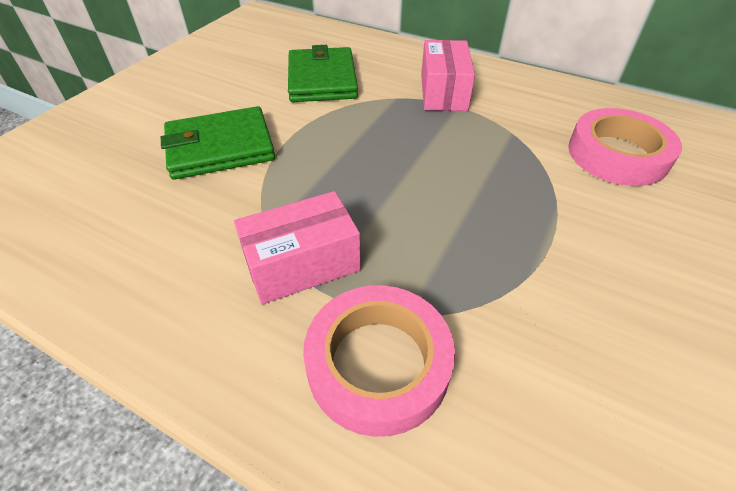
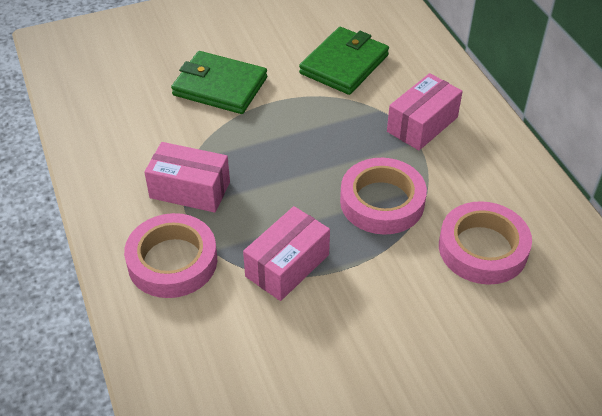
camera: 40 degrees right, 0 degrees up
none -> pink box [243,206,330,301]
none -> pink tape [340,158,427,235]

